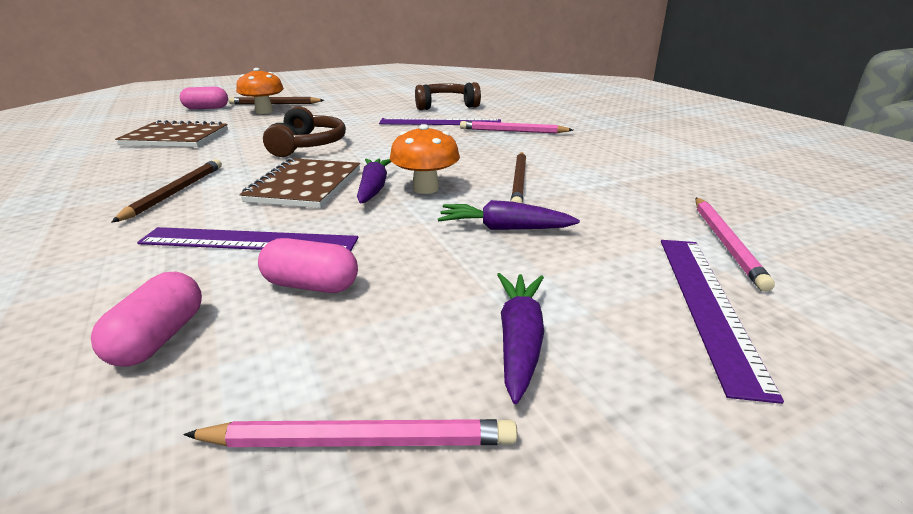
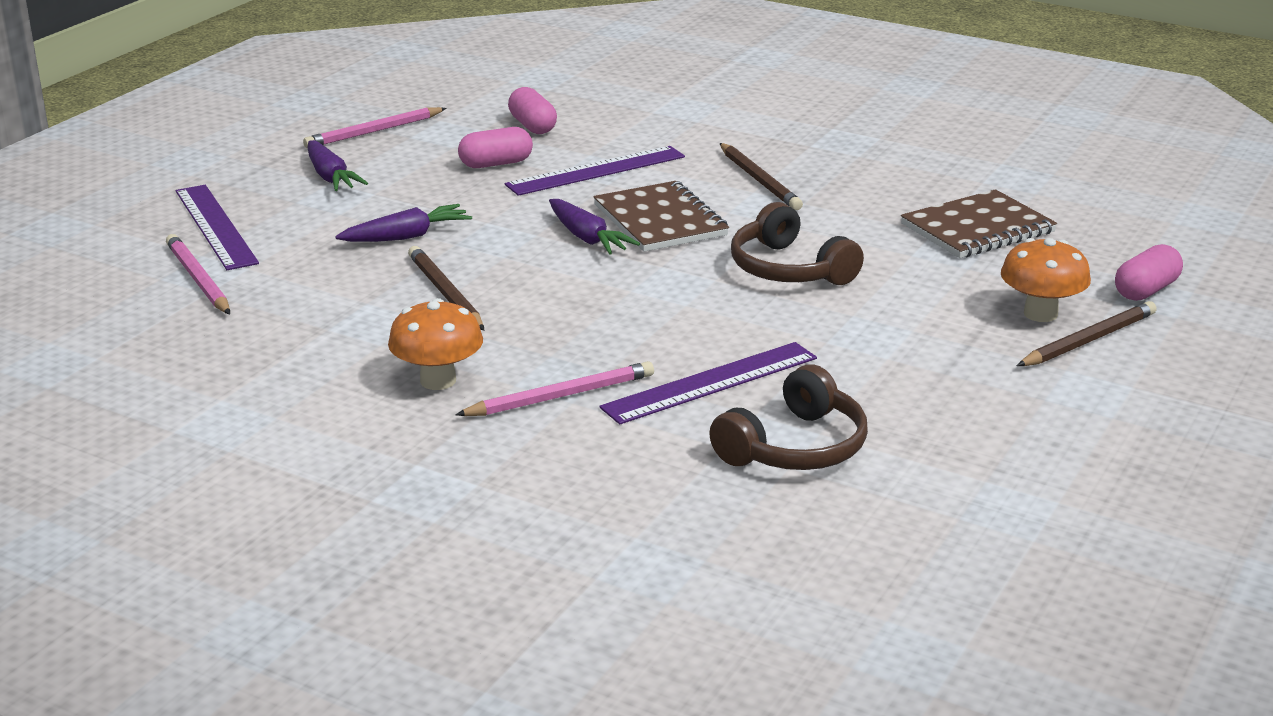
camera: 145 degrees right, 0 degrees up
orange mushroom [390,124,460,194] -> orange mushroom moved to [388,298,483,390]

